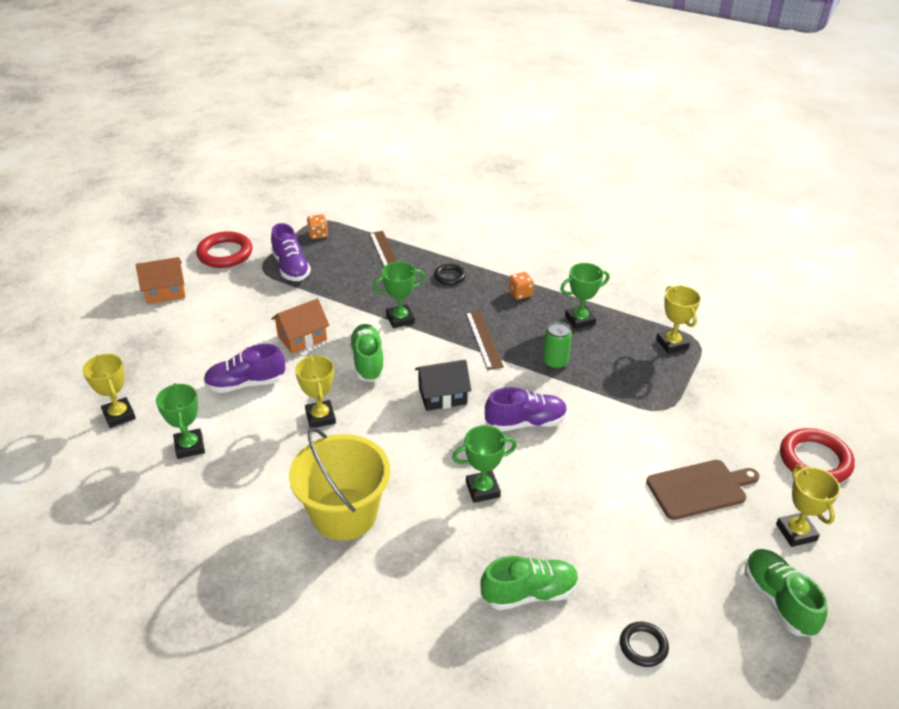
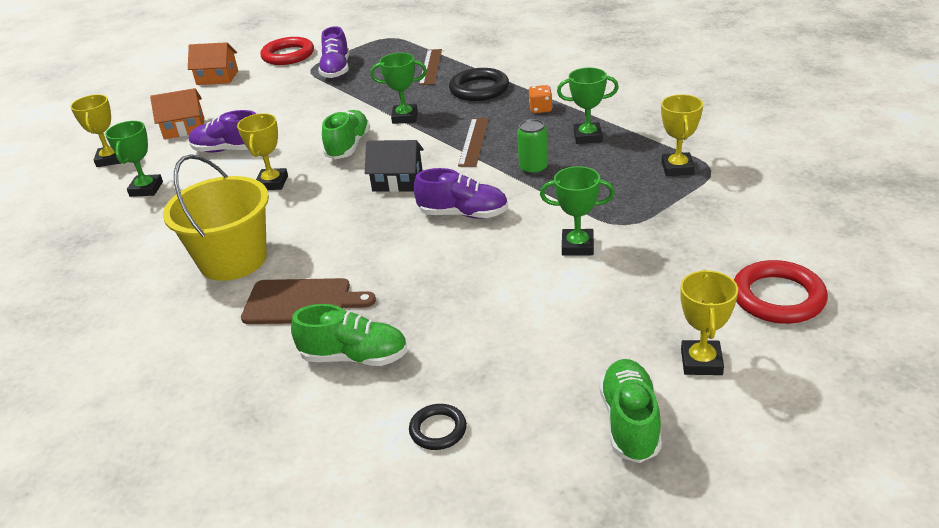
camera: 25 degrees right, 5 degrees down
orange house [271,299,330,354] -> orange house moved to [150,88,204,139]
orange dice [307,214,328,239] -> none
black ring [434,263,466,285] -> black ring [449,68,509,101], size x1.77
green trophy [452,425,517,503] -> green trophy moved to [540,166,615,256]
brown cutting board [646,460,759,520] -> brown cutting board moved to [241,278,376,324]

